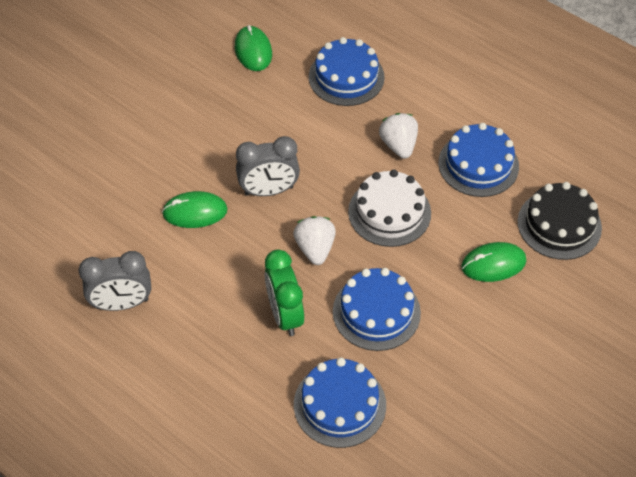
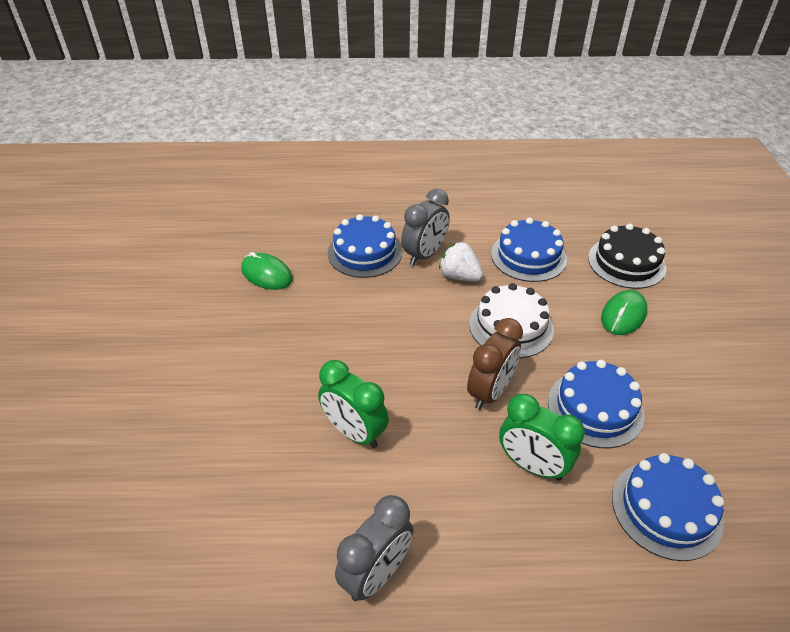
camera: 40 degrees left, 10 degrees down
green mouse [162,191,228,228] -> green clock [318,360,389,448]
grey clock [236,136,300,196] -> grey clock moved to [401,189,450,266]
white strawberry [293,216,336,265] -> brown clock [467,318,523,410]

